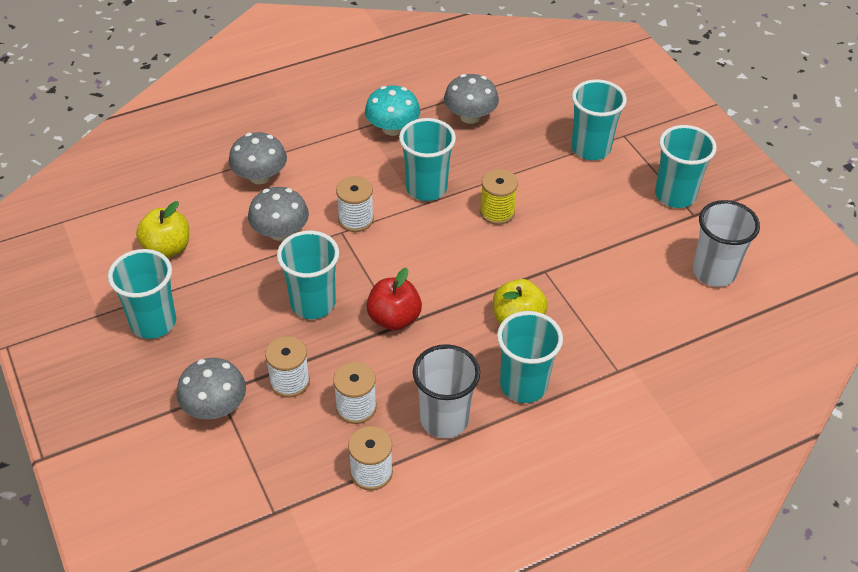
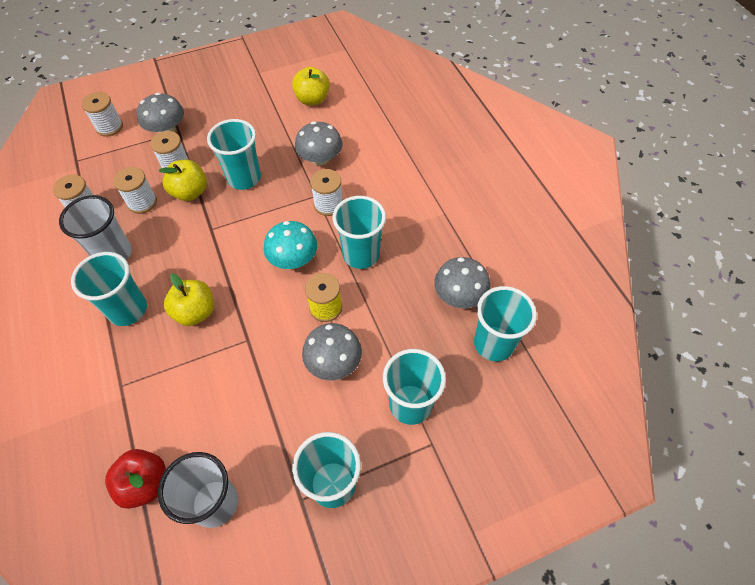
camera: 95 degrees right, 10 degrees up
turquoise cup [108,249,176,339] -> turquoise cup moved to [474,286,537,361]
grey mushroom [229,132,287,185] -> grey mushroom moved to [302,323,362,380]
turquoise mushroom [365,85,420,136] -> turquoise mushroom moved to [264,221,317,269]
red apple [367,268,422,331] -> red apple moved to [105,449,166,509]
none -> white spool [81,92,123,137]
none -> yellow apple [159,160,207,201]

